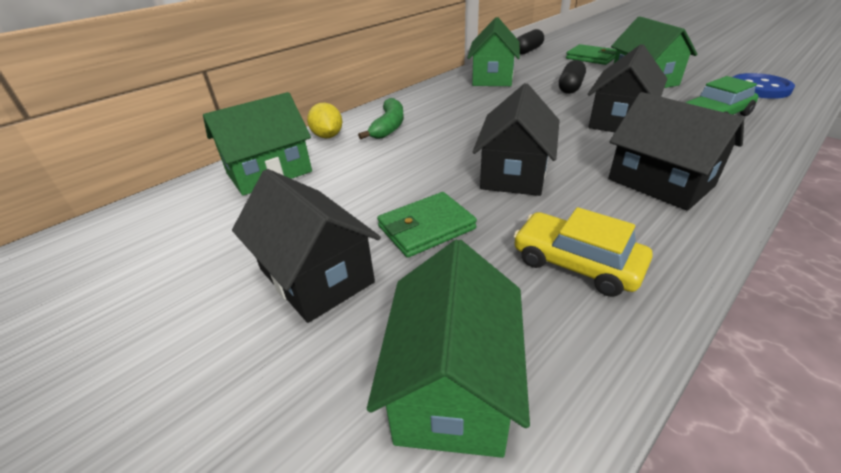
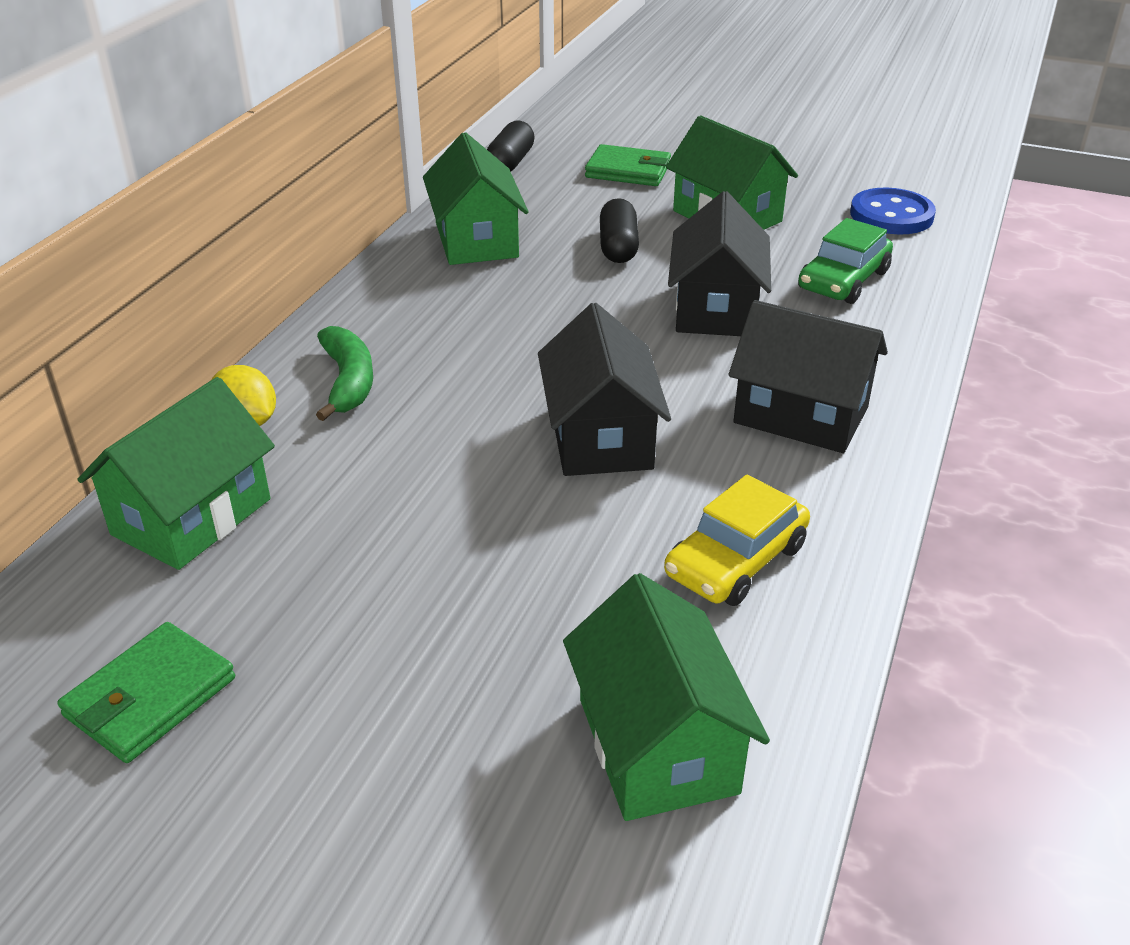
camera: 25 degrees left, 0 degrees up
black house [232,169,381,323] -> none
green wallet [377,192,477,258] -> green wallet moved to [57,622,235,763]
yellow car [514,207,653,297] -> yellow car turned 60 degrees counterclockwise [664,475,810,606]

